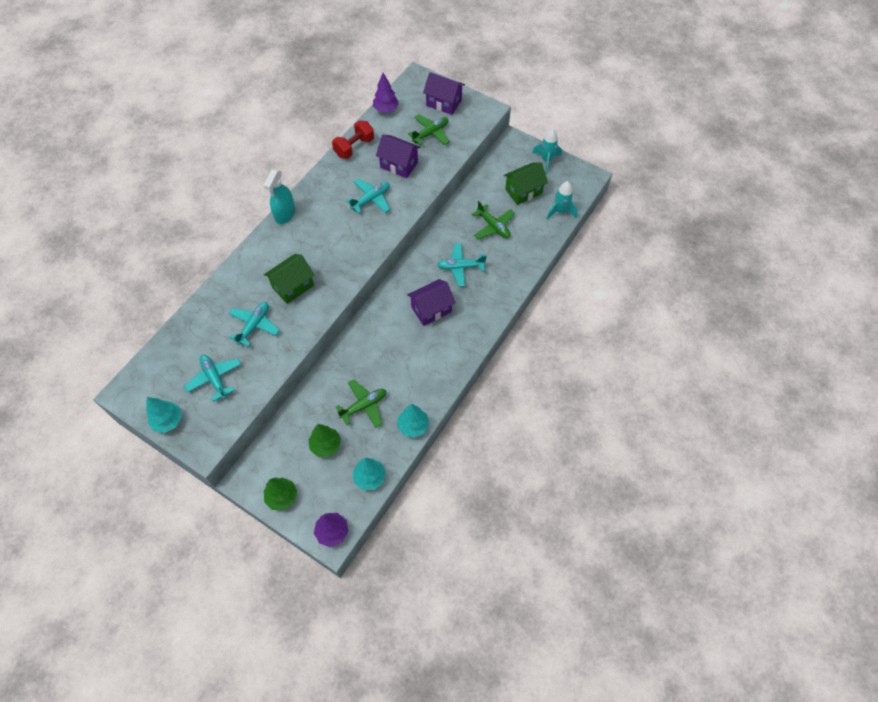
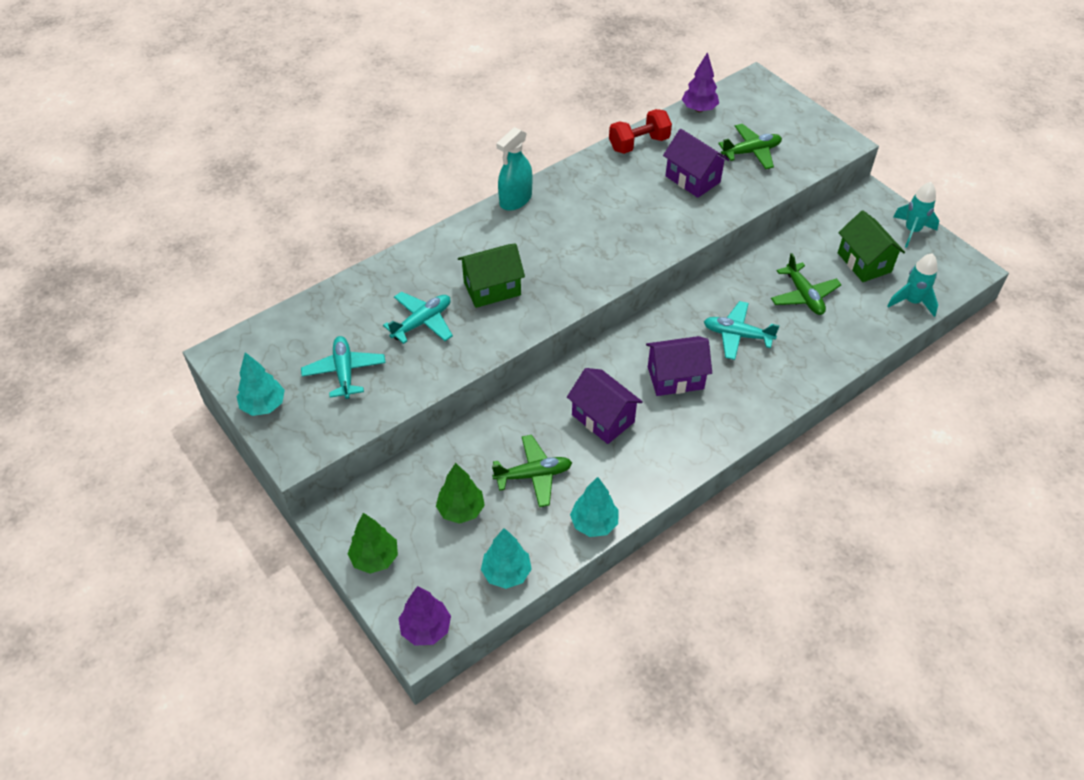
camera: 20 degrees right, 10 degrees down
turquoise plane [346,179,390,213] -> none
purple house [423,72,465,115] -> purple house moved to [567,368,643,444]
green house [504,162,548,205] -> green house turned 75 degrees clockwise [838,210,905,282]

